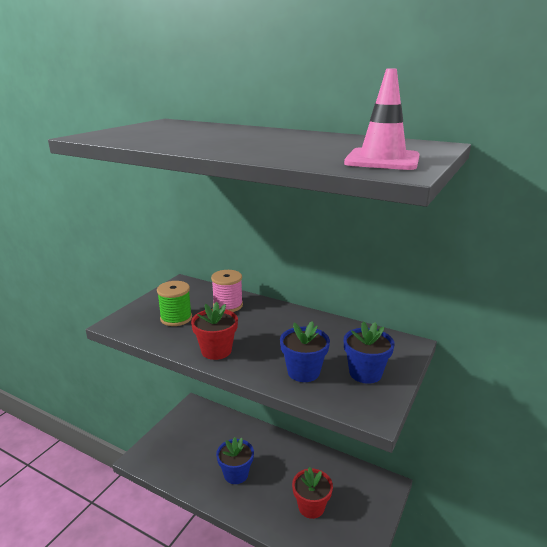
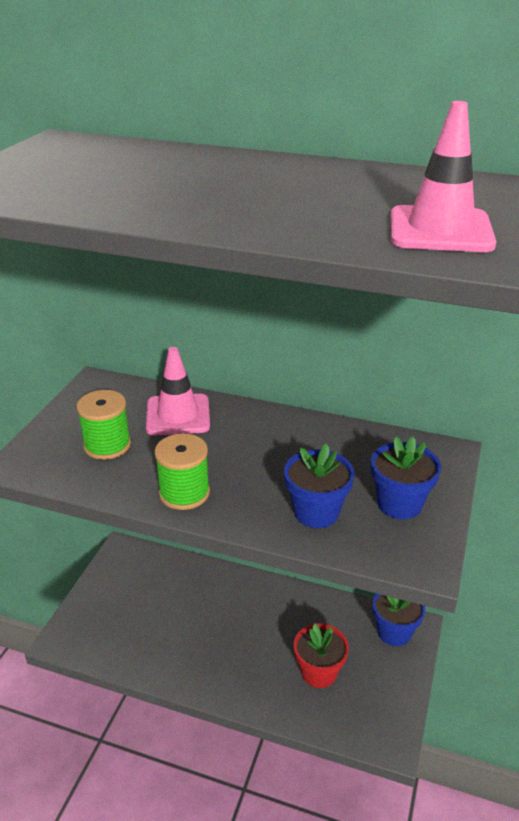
camera: 10 degrees left, 10 degrees up
red flower pot [191,302,238,360] -> green spool [154,433,210,510]
pink spool [211,270,243,312] -> pink traffic cone [146,347,210,435]
blue flower pot [216,437,254,484] -> blue flower pot moved to [372,593,425,646]

